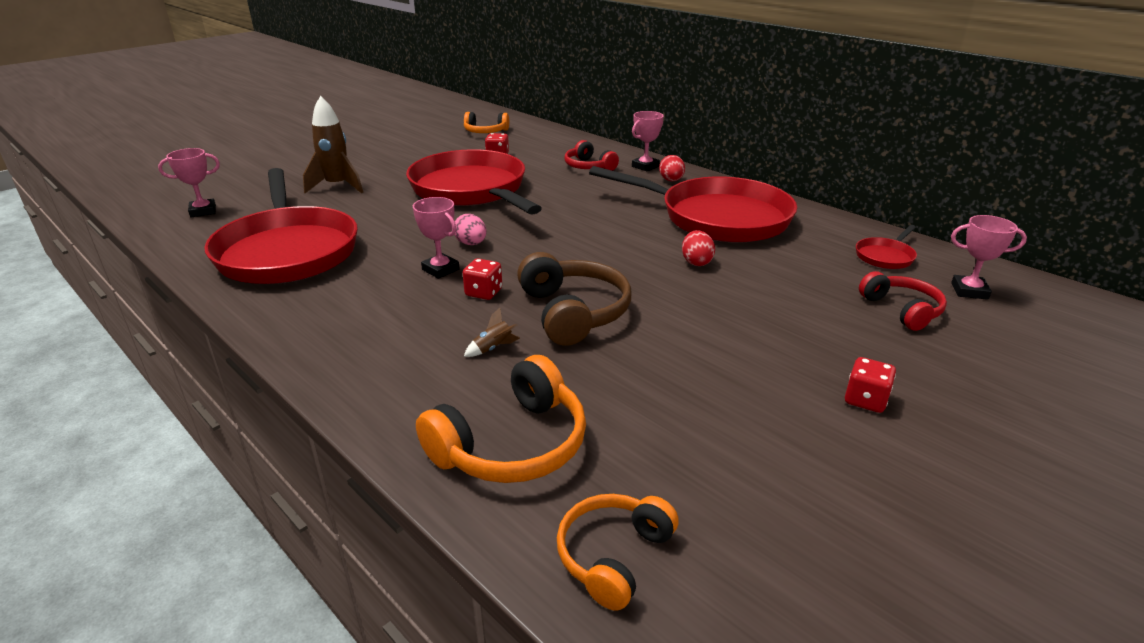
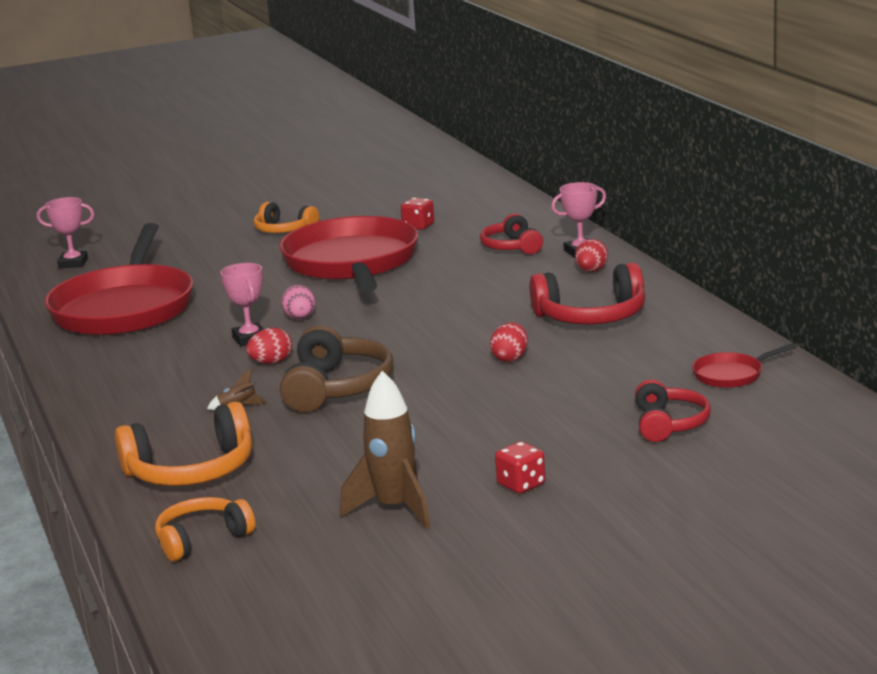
camera: 25 degrees right, 10 degrees down
brown rocket [303,96,363,193] -> brown rocket moved to [340,371,431,529]
red dice [463,258,502,300] -> red egg [246,328,292,364]
orange headphones [464,112,509,133] -> orange headphones moved to [254,202,319,233]
red pan [589,166,797,243] -> red headphones [530,262,645,324]
pink trophy [951,215,1027,300] -> none

